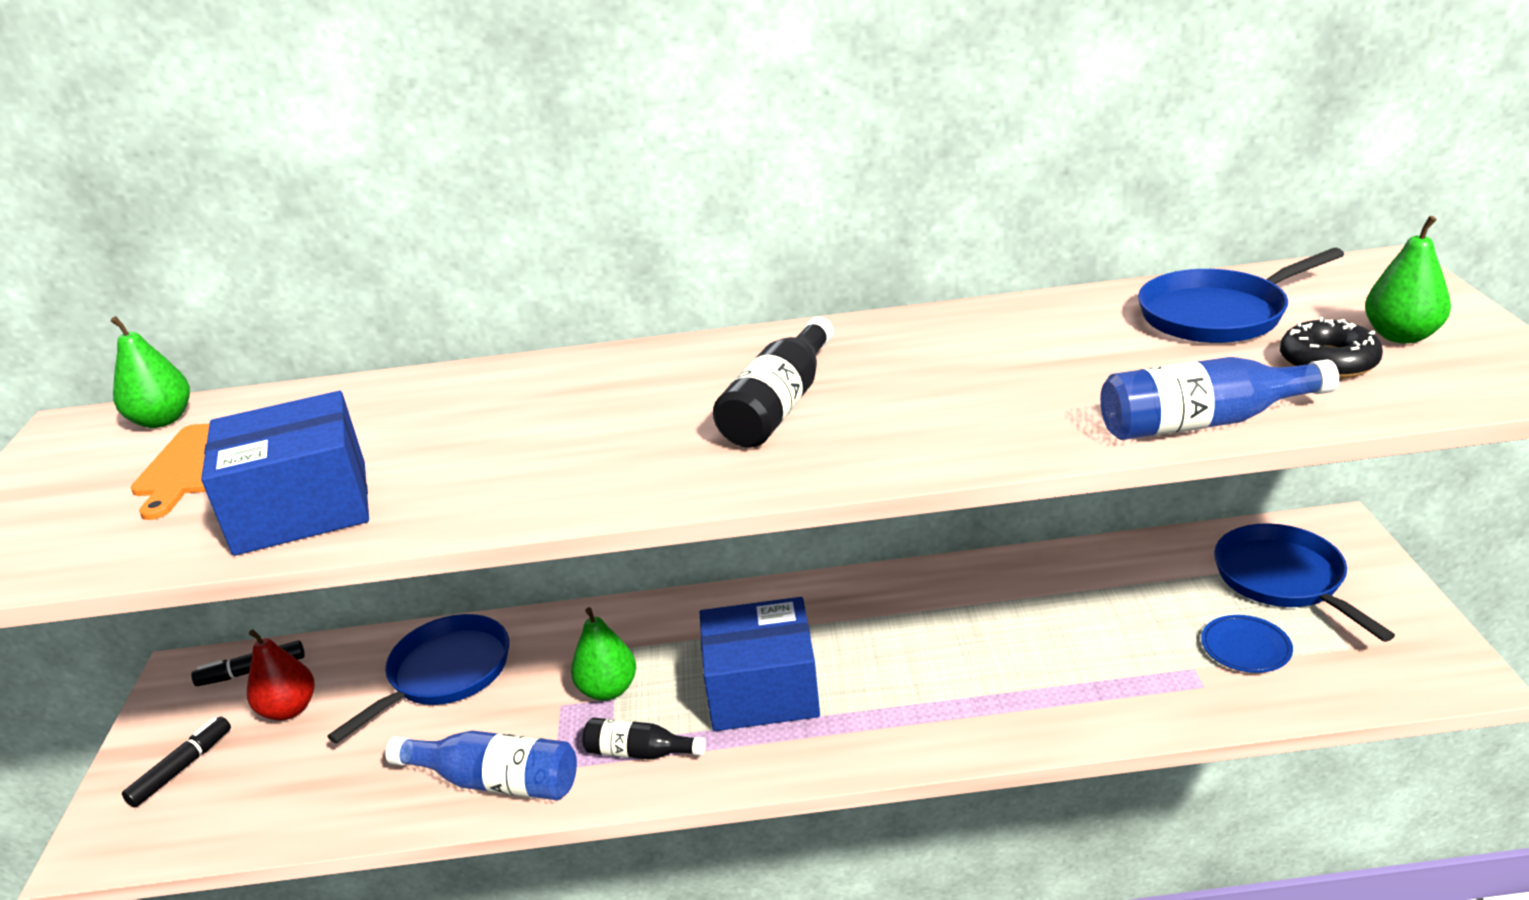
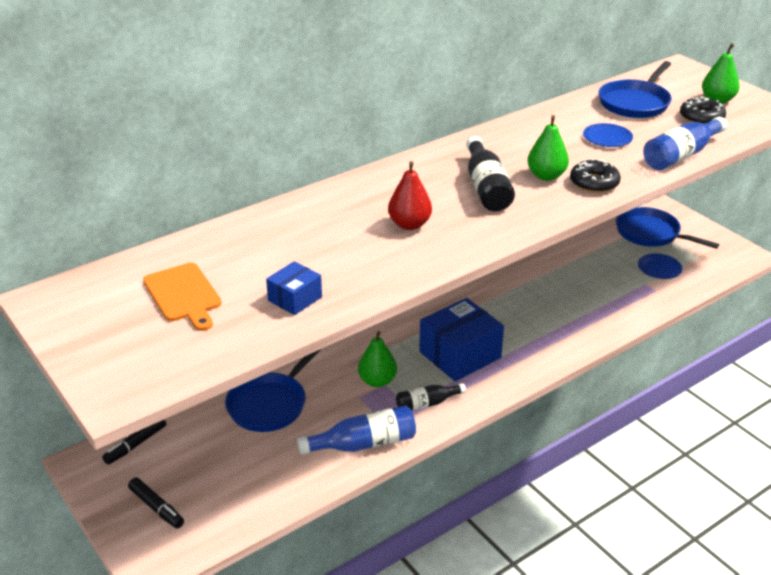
camera: 35 degrees left, 5 degrees up
green pear [111,316,190,428] -> green pear moved to [527,115,569,181]
black marker [122,717,231,808] -> black marker turned 135 degrees clockwise [128,477,184,528]
blue box [201,391,369,556] -> blue box [266,261,322,315], size x0.51
red pear [247,629,315,721] -> red pear moved to [388,161,432,230]
blue pan [327,614,509,743] -> blue pan turned 150 degrees counterclockwise [225,349,321,432]
none -> black donut [570,158,621,193]
none -> blue plate [583,123,633,147]

